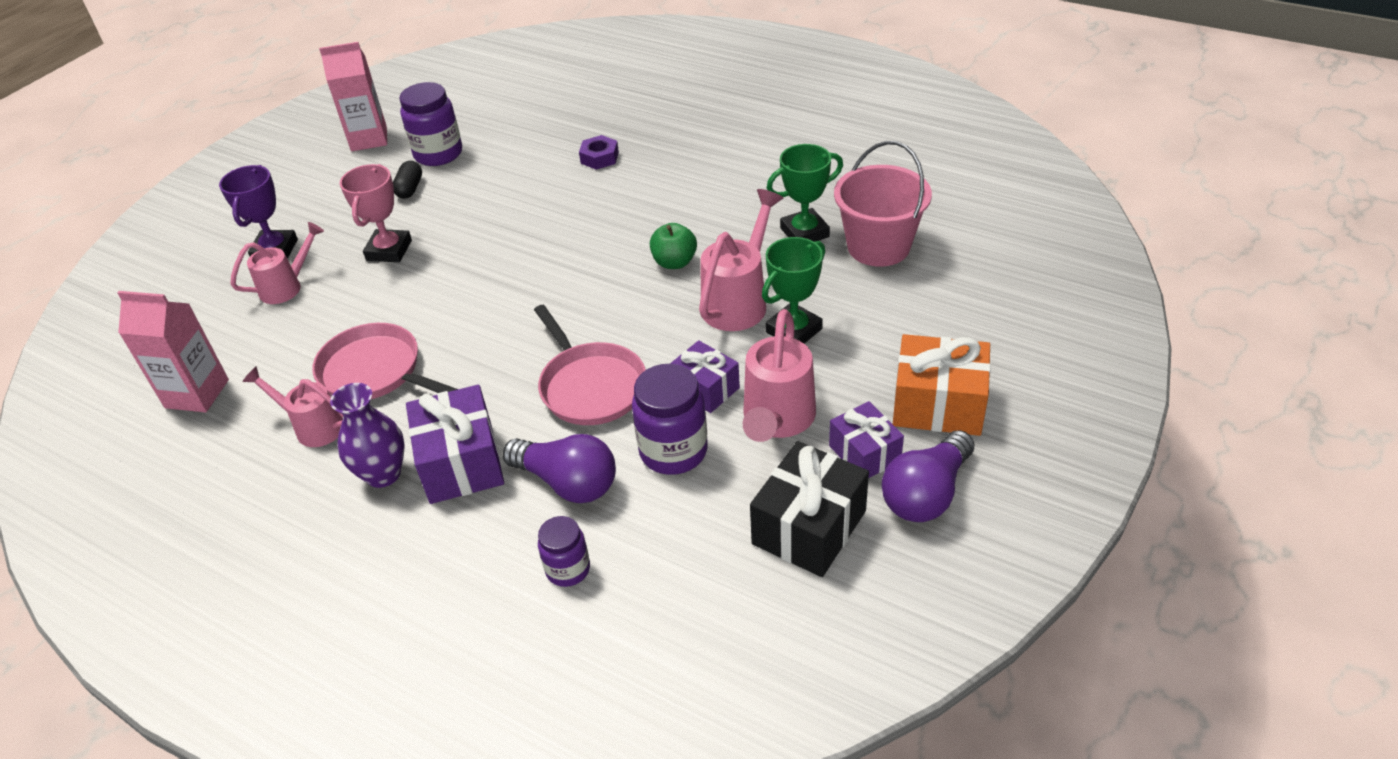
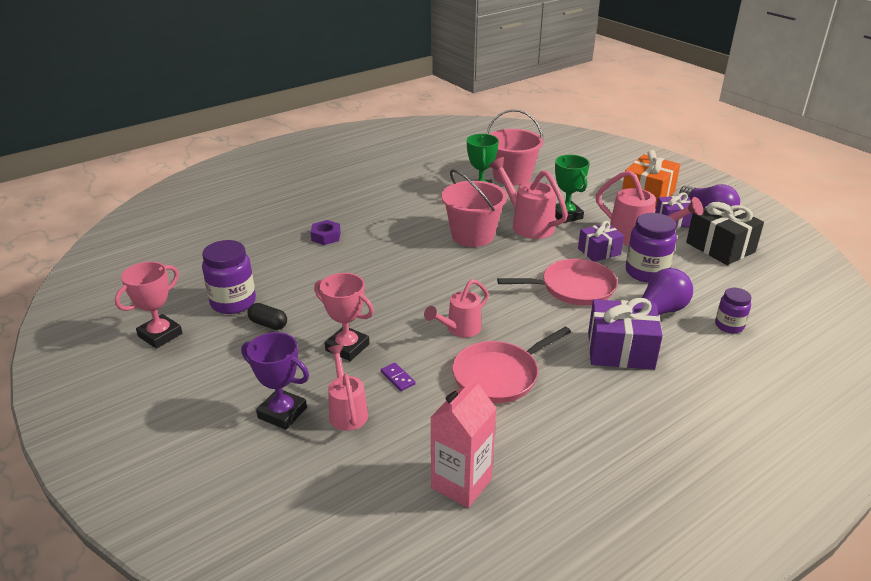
camera: 70 degrees left, 10 degrees down
pink watering can [242,366,343,447] -> pink watering can moved to [424,279,489,337]
pink carton [319,42,387,151] -> pink trophy [115,262,182,349]
purple vase [330,383,405,488] -> none
green apple [650,223,697,269] -> pink bucket [441,169,507,247]
none -> purple domino [381,363,416,391]

